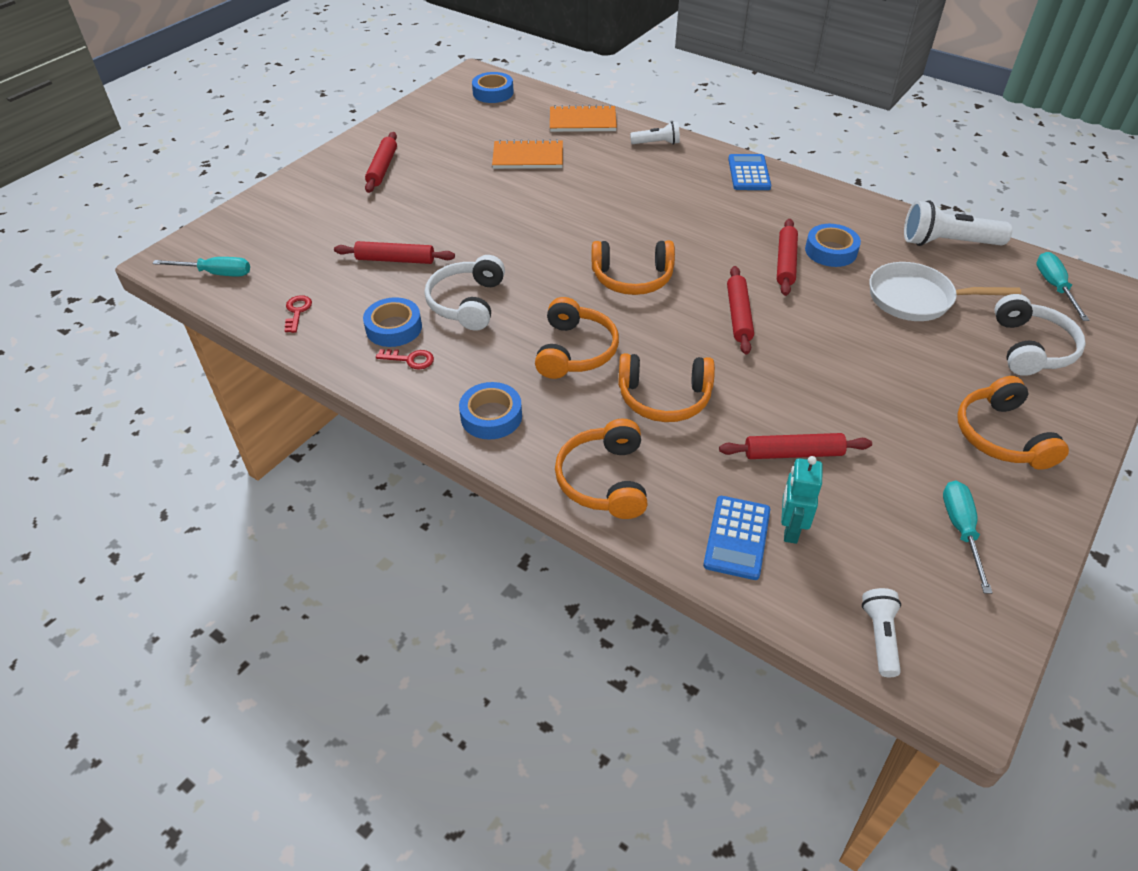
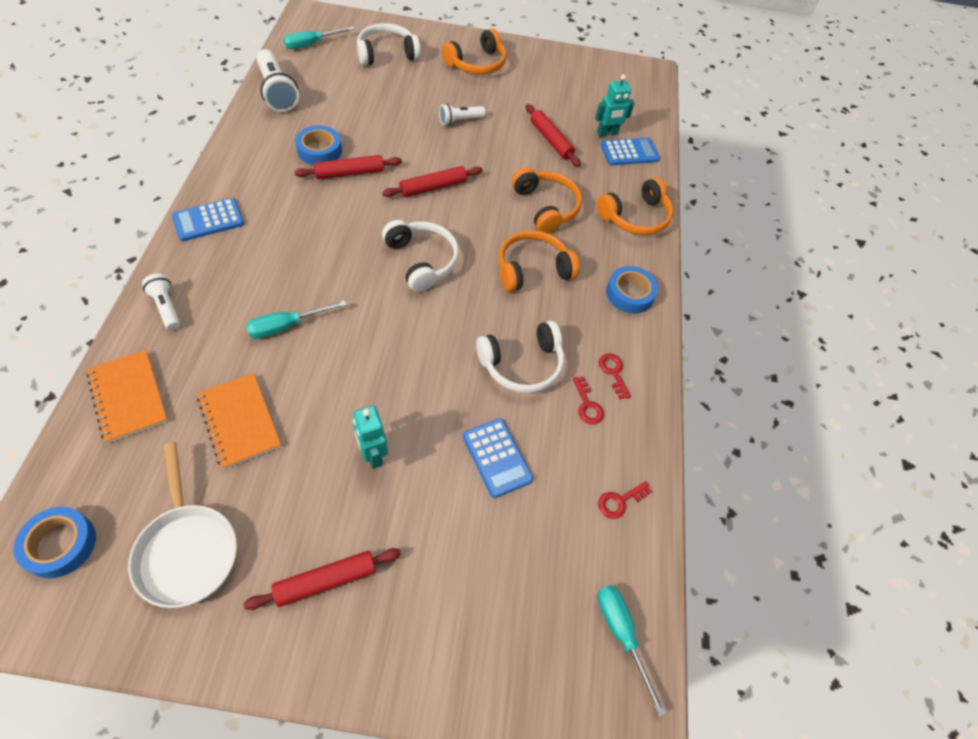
camera: 125 degrees left, 10 degrees up
red rolling pin [334,241,455,264] -> blue calculator [463,418,533,498]
blue tape [363,297,422,347] -> red key [573,376,604,424]
orange headphones [592,240,675,295] -> white headphones [382,220,459,292]
white flashlight [862,588,901,677] -> white flashlight moved to [439,104,486,126]
white pan [870,262,1021,321] -> white pan moved to [128,442,237,608]
turquoise screwdriver [943,481,993,594] -> turquoise screwdriver moved to [246,300,347,339]
none -> turquoise robot [353,406,388,469]

